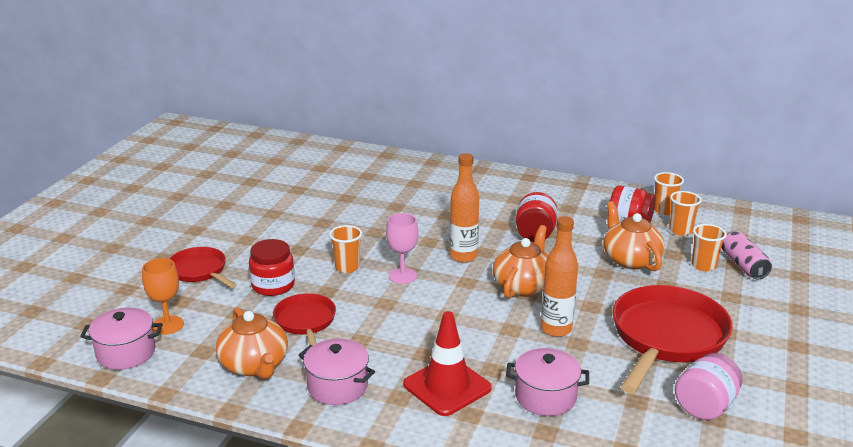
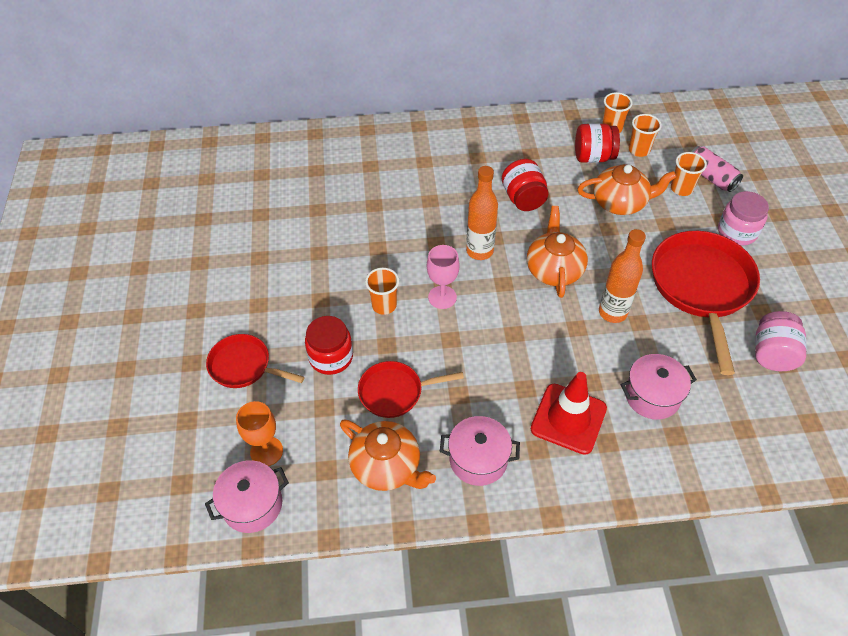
camera: 25 degrees left, 25 degrees up
red pan [273,293,336,345] -> red pan turned 60 degrees counterclockwise [358,361,464,418]
orange teapot [603,201,664,271] -> orange teapot turned 135 degrees clockwise [577,164,677,215]
none -> pink jar [718,191,769,245]

